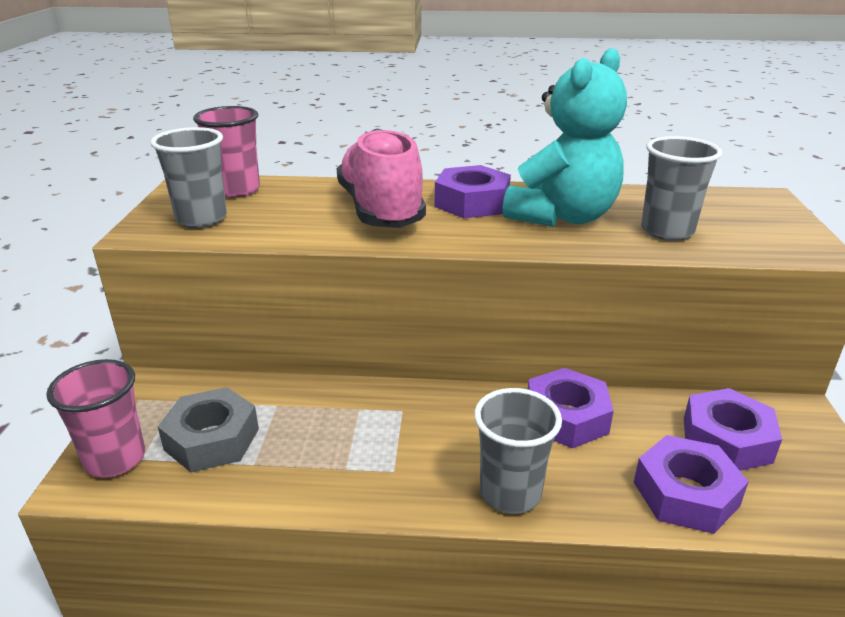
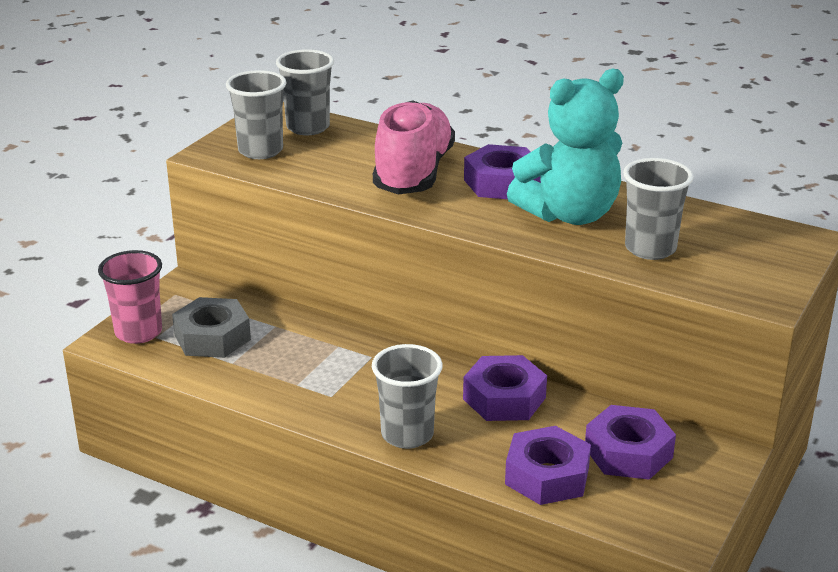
camera: 25 degrees right, 0 degrees up
pink cup [193,106,260,198] -> grey cup [276,49,334,135]

